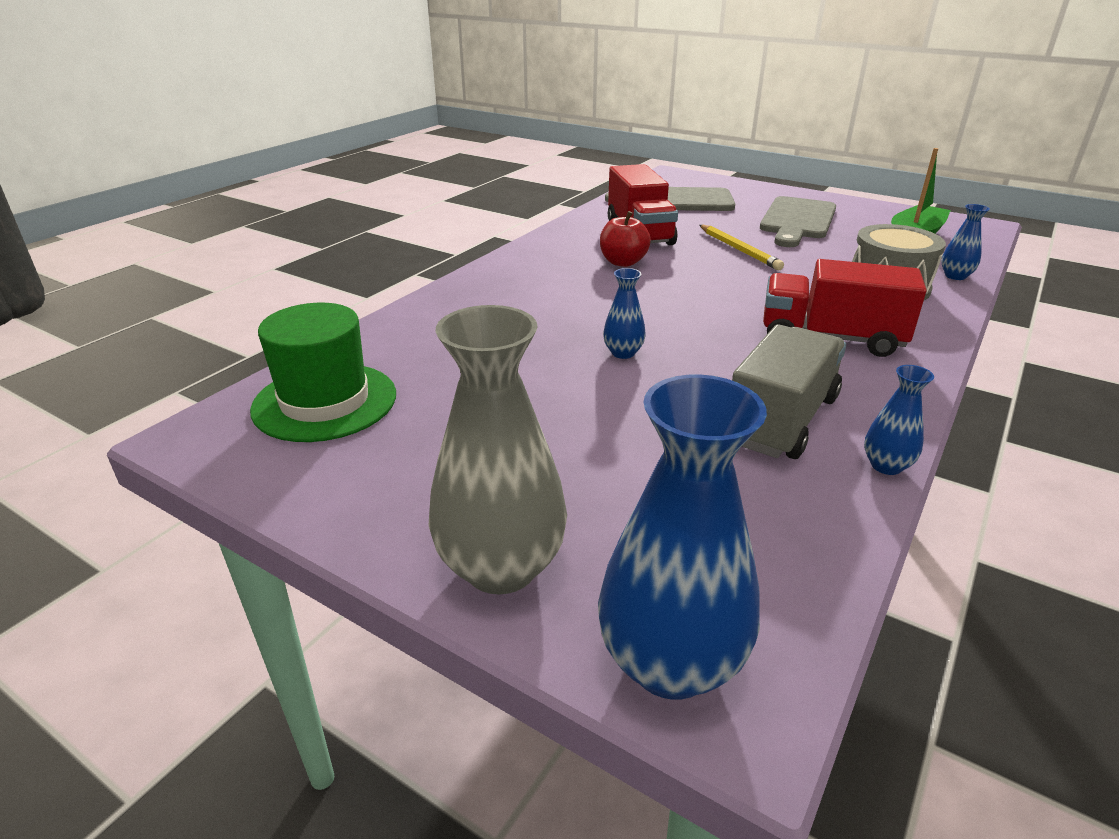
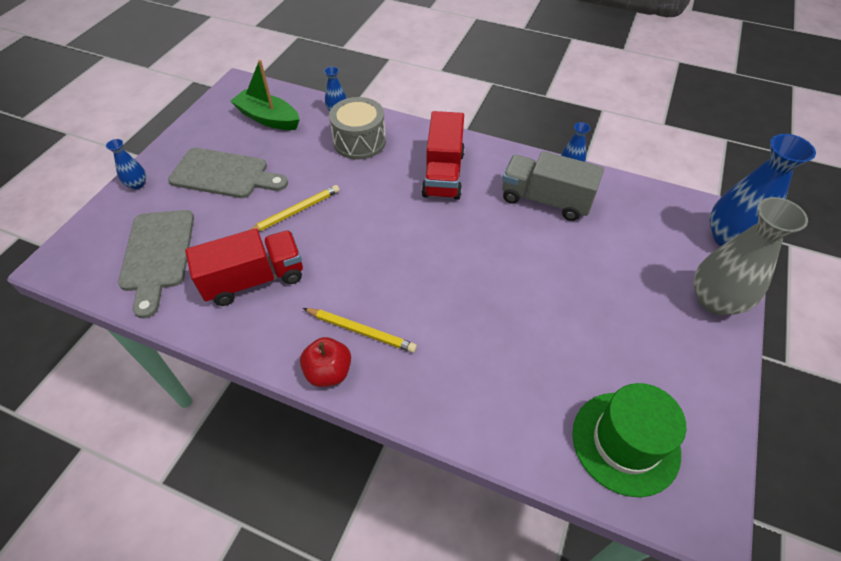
camera: 100 degrees left, 20 degrees up
red apple [600,211,651,267] -> red apple moved to [300,337,351,387]
blue vase [603,268,646,359] -> blue vase moved to [106,139,146,189]
none -> yellow pencil [303,308,417,353]

